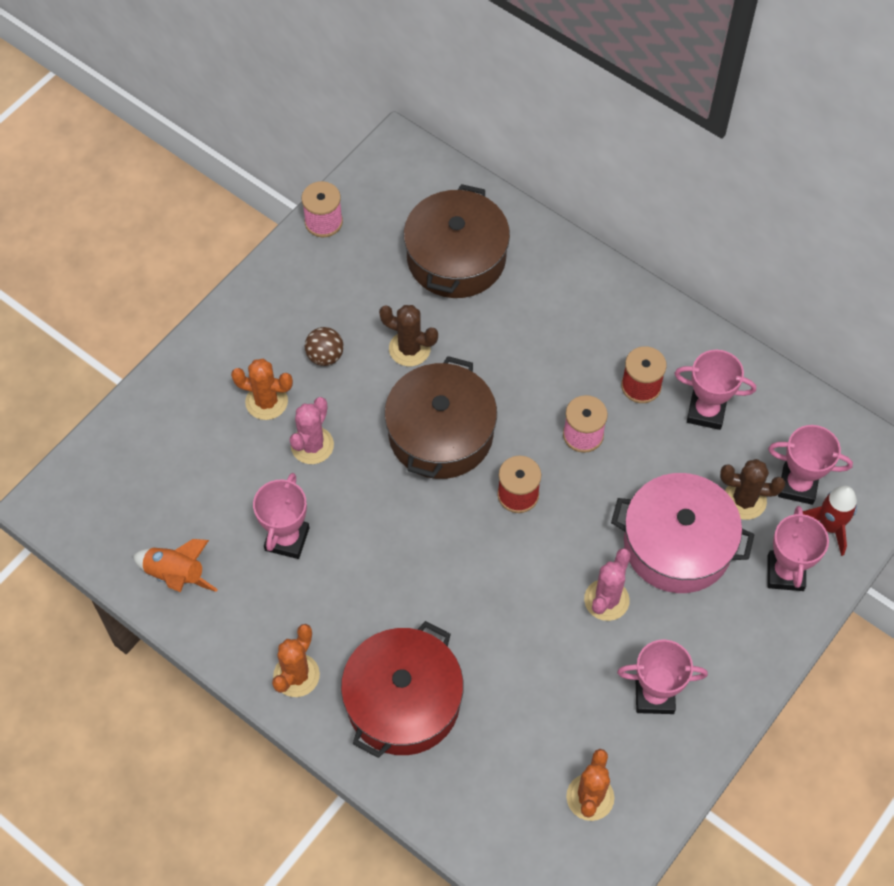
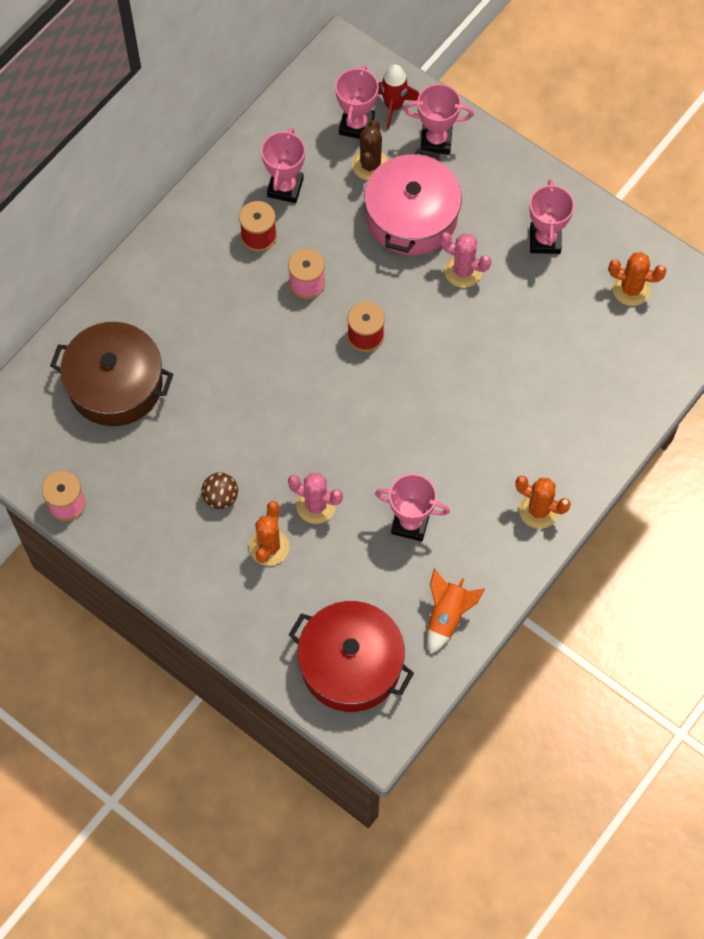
camera: 90 degrees left, 5 degrees up
red pot [341,621,464,758] -> red pot moved to [289,601,414,712]
brown cactus [379,305,438,366] -> none
brown pot [384,356,497,479] -> none

